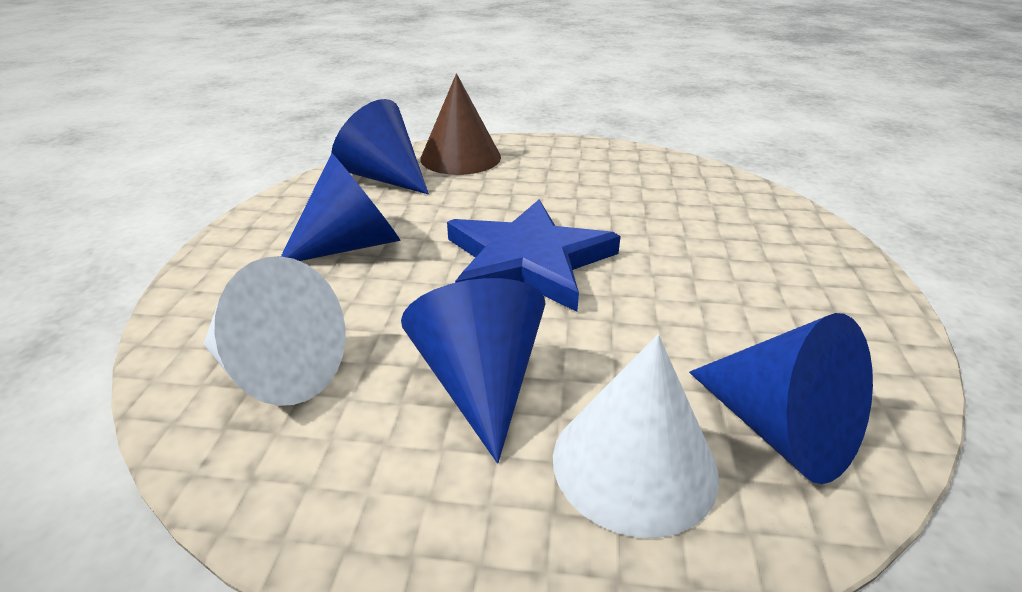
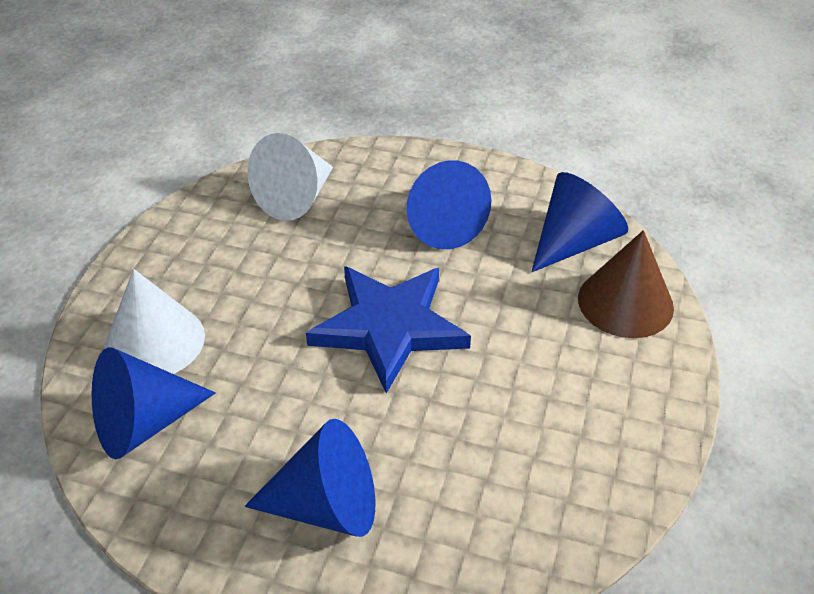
camera: 100 degrees right, 10 degrees up
blue cone [401,278,546,463] -> blue cone moved to [245,419,375,537]

